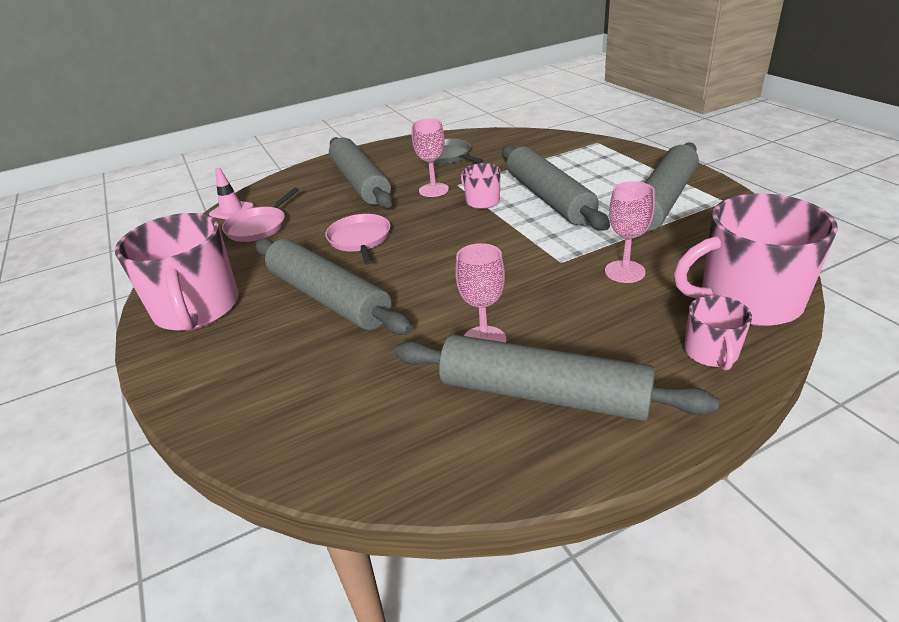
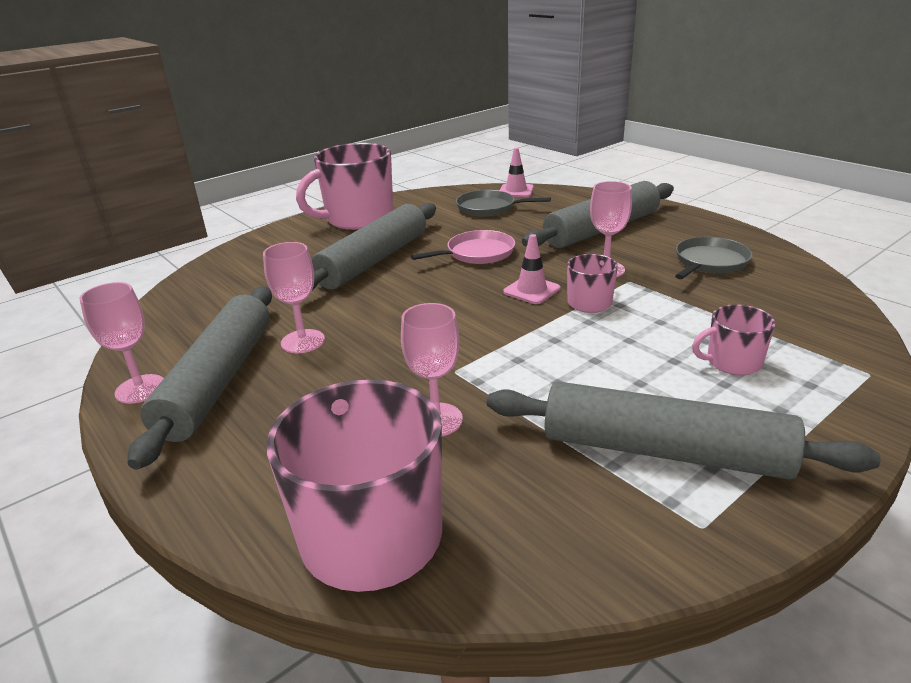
camera: 75 degrees right, 5 degrees down
pink pan [222,188,299,242] -> grey pan [456,190,551,217]
grey rolling pin [502,146,610,231] -> none
pink mug [684,295,752,370] -> pink mug moved to [692,304,775,375]
none -> pink goblet [80,282,164,404]
none -> pink traffic cone [503,234,560,304]

